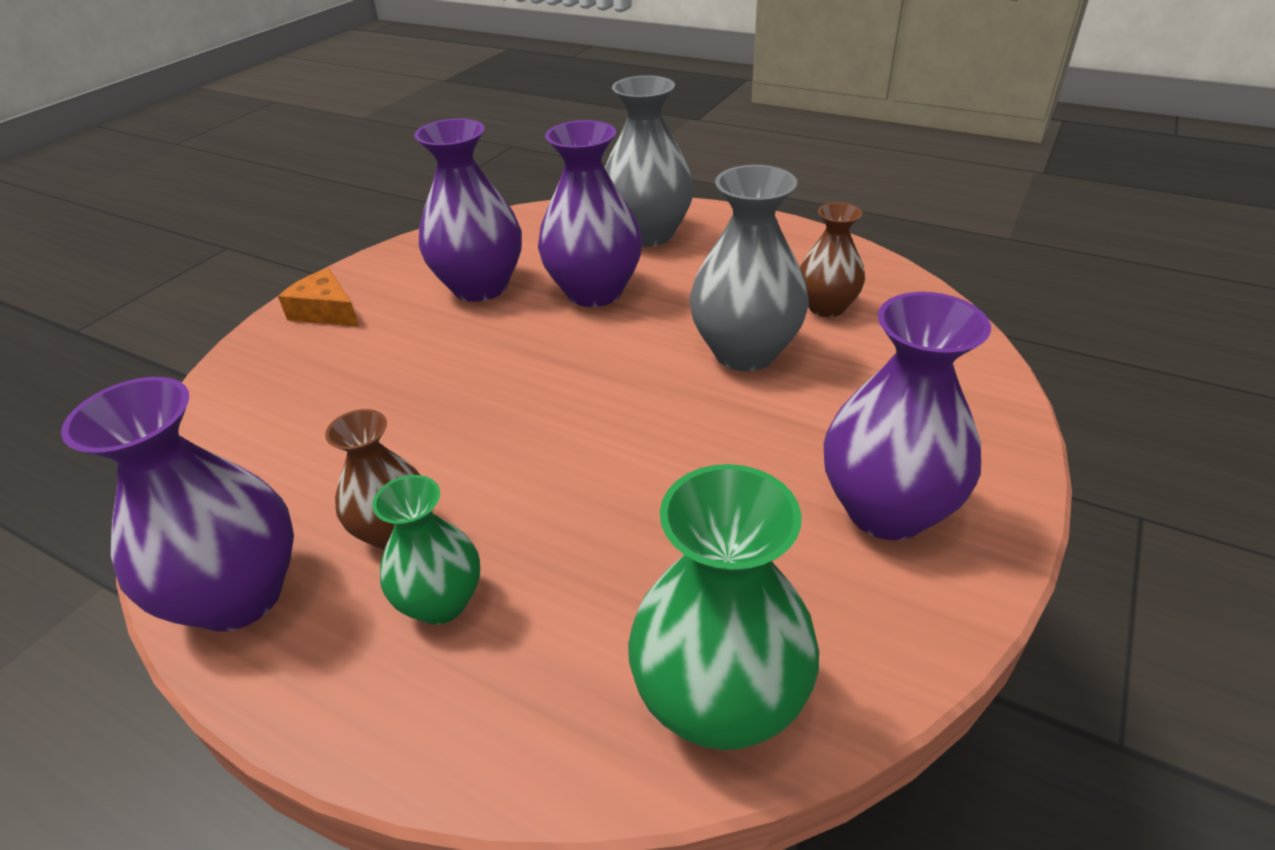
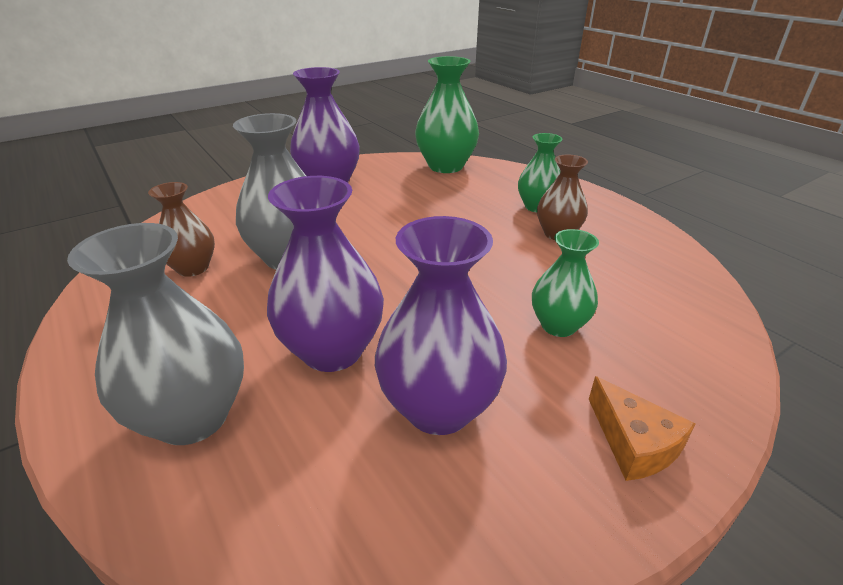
camera: 155 degrees left, 5 degrees down
purple vase [61,377,294,632] -> none
none -> green vase [532,229,599,337]

